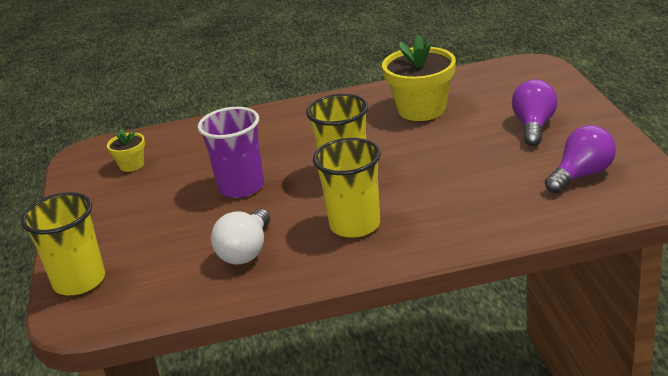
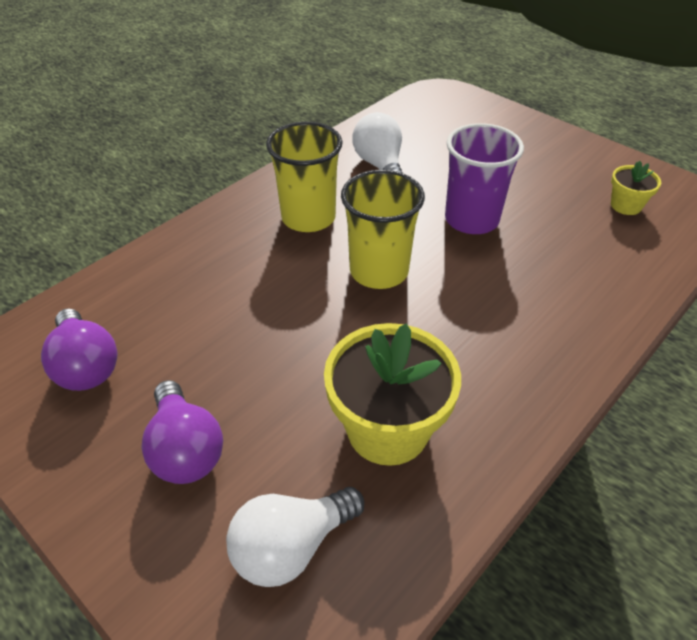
camera: 140 degrees right, 15 degrees up
yellow cup [21,192,105,295] -> none
purple light bulb [545,125,616,193] -> purple light bulb turned 45 degrees counterclockwise [41,308,117,391]
none -> white light bulb [226,487,364,587]

